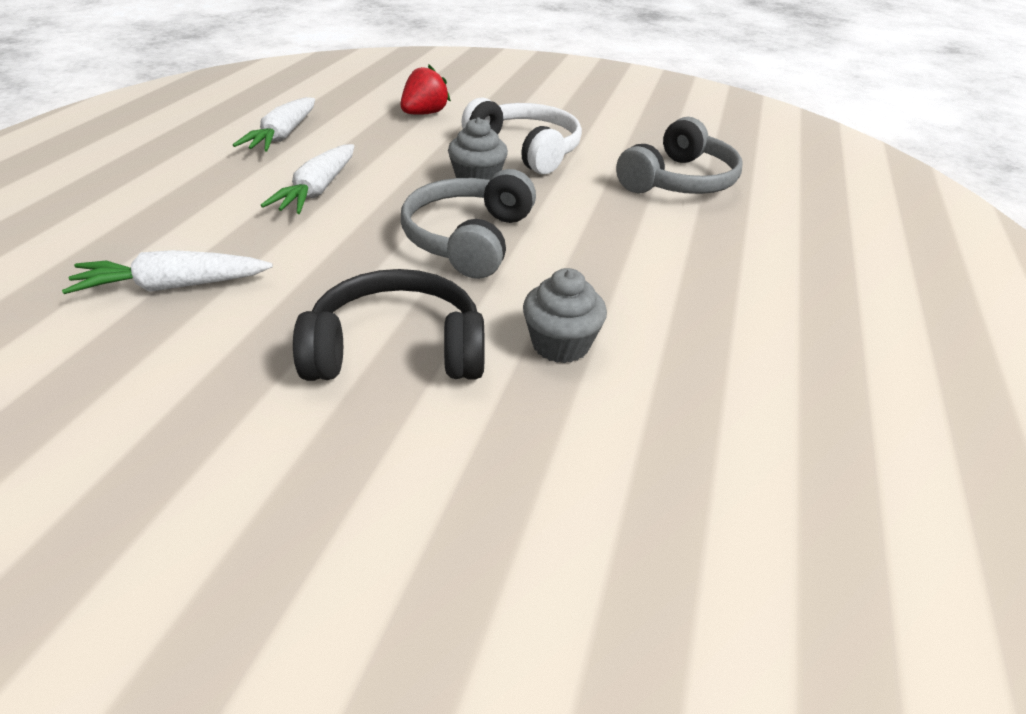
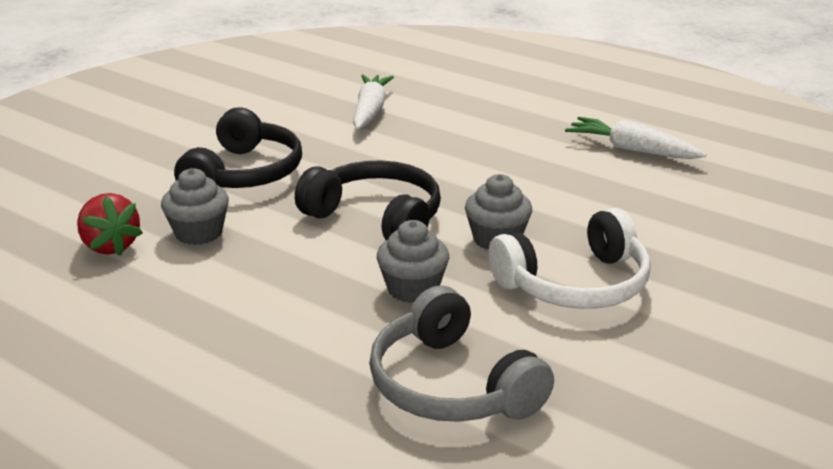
camera: 110 degrees right, 10 degrees down
white carrot [261,144,354,214] -> none
red strawberry [401,65,451,115] -> red strawberry moved to [77,193,143,256]
grey headphones [401,169,536,279] -> black headphones [295,160,441,240]
none -> grey cupcake [377,220,449,303]

